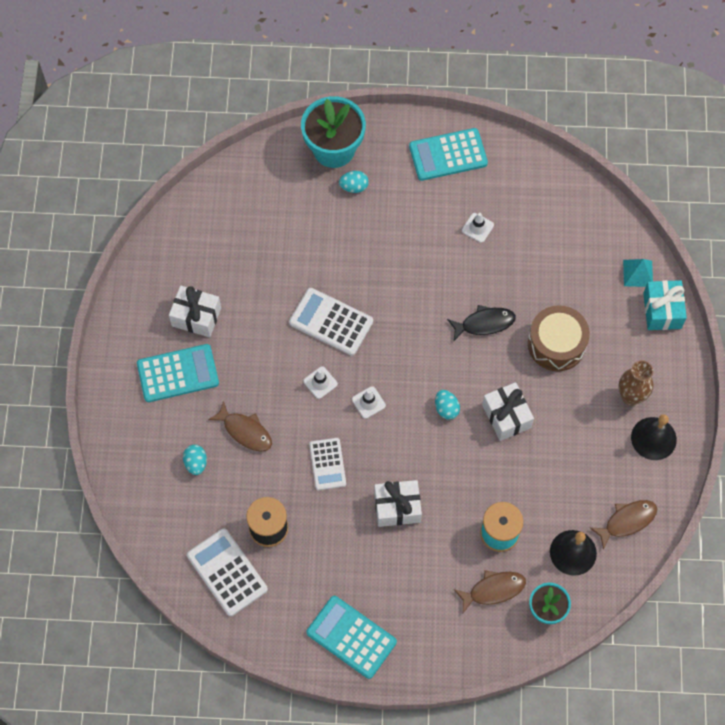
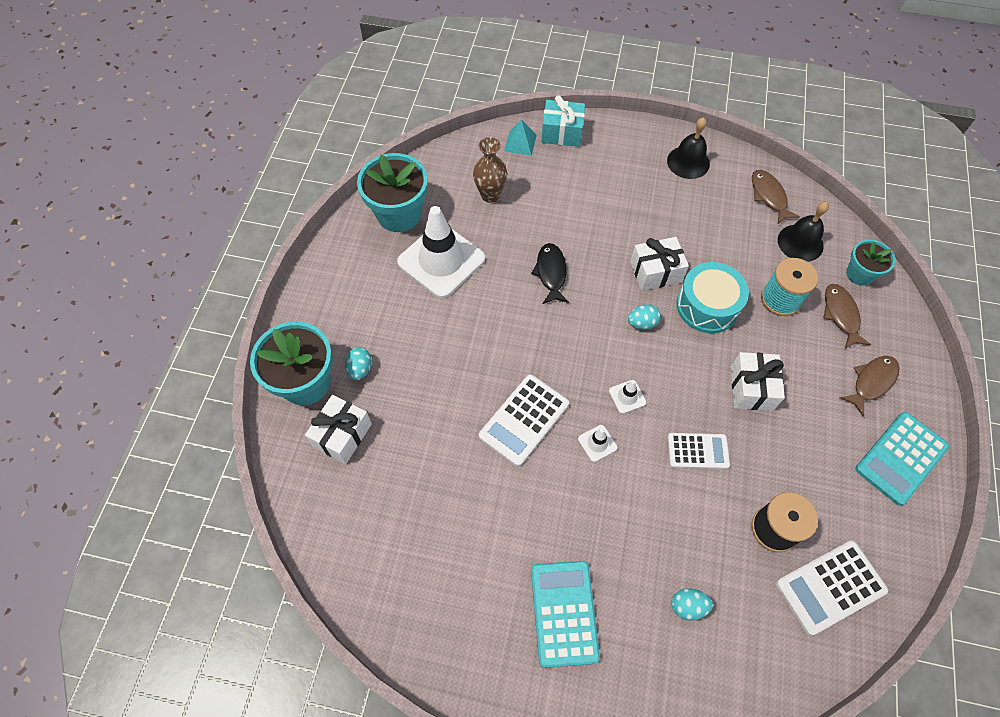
camera: 80 degrees left, 5 degrees down
white gift [169,286,221,337] -> white gift moved to [305,395,372,464]
brown fish [208,401,272,452] -> brown fish moved to [840,356,900,417]
turquoise calculator [409,128,488,181] -> none
white traffic cone [462,213,494,243] -> white traffic cone [397,206,485,298], size x2.49
brown drum [528,305,590,371] -> none
brown vase [619,360,654,406] -> brown vase moved to [473,137,507,203]
none -> turquoise flower pot [357,153,428,232]
none -> turquoise drum [676,262,749,333]

